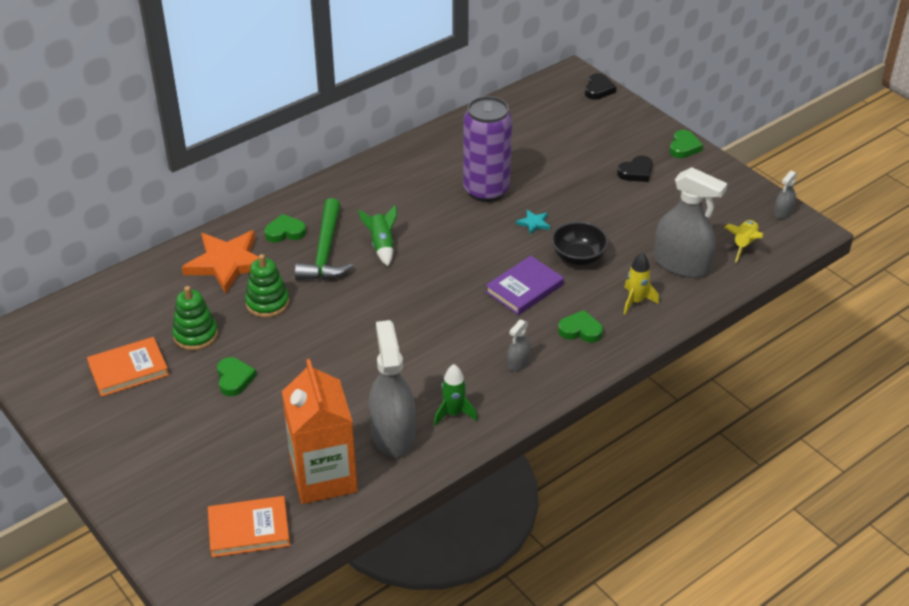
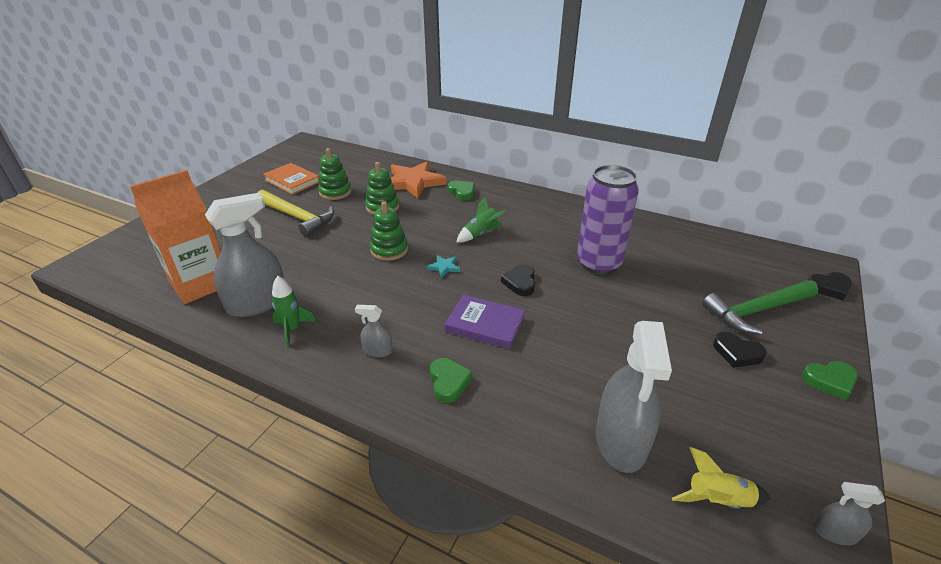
camera: 65 degrees right, 5 degrees down
orange book [208,496,290,557] -> none
green heart [217,357,257,396] -> yellow hammer [257,190,334,237]
green hammer [295,198,353,280] -> green hammer moved to [702,280,818,335]
turquoise star [516,210,550,235] -> turquoise star moved to [427,255,460,278]
black bowl [551,221,609,265] -> none
yellow rocket [624,253,659,315] -> none
none -> green stacking toy [370,201,408,261]
none -> black heart [501,265,535,296]

